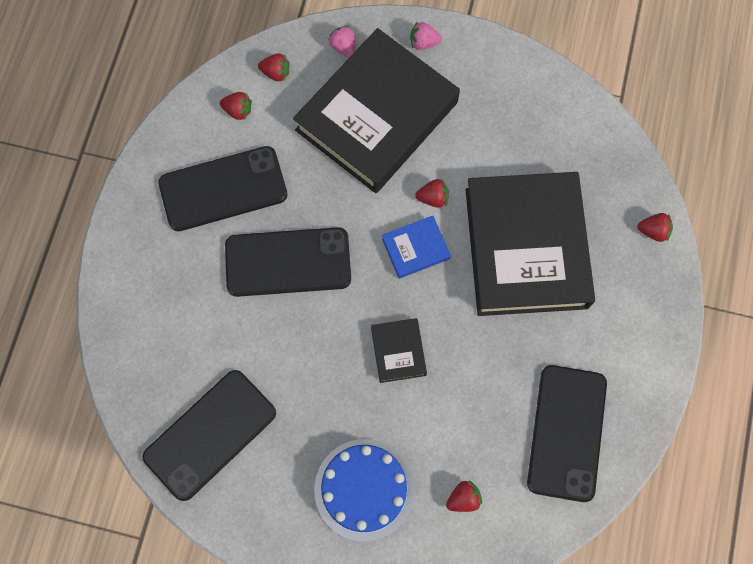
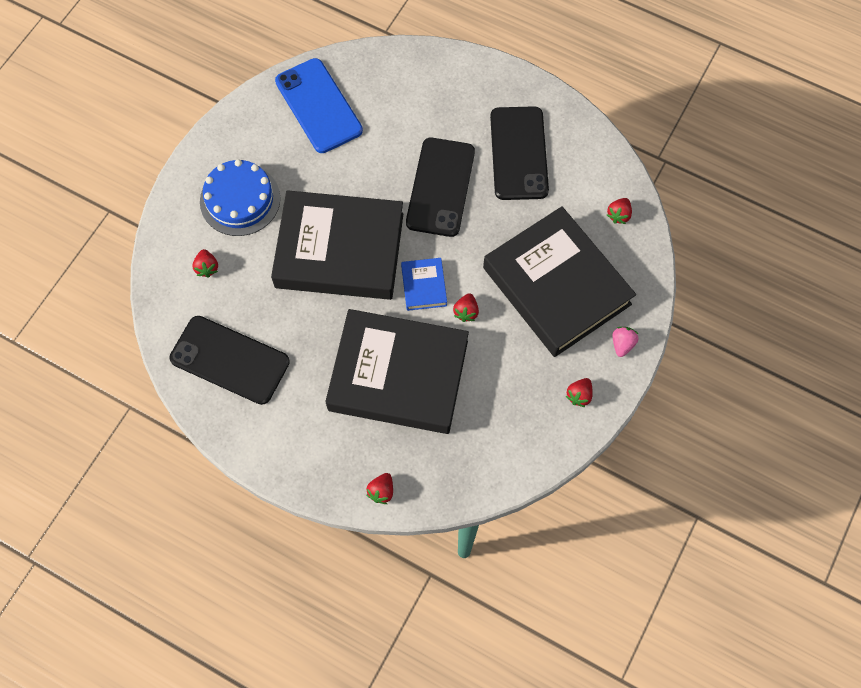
camera: 105 degrees right, 5 degrees down
black phone [143,370,276,501] -> blue phone [275,58,363,153]
red strawberry [220,92,252,120] -> red strawberry moved to [566,378,593,407]
pink strawberry [329,25,355,58] -> none
black book [371,318,427,383] -> black book [271,190,403,300], size x2.42

